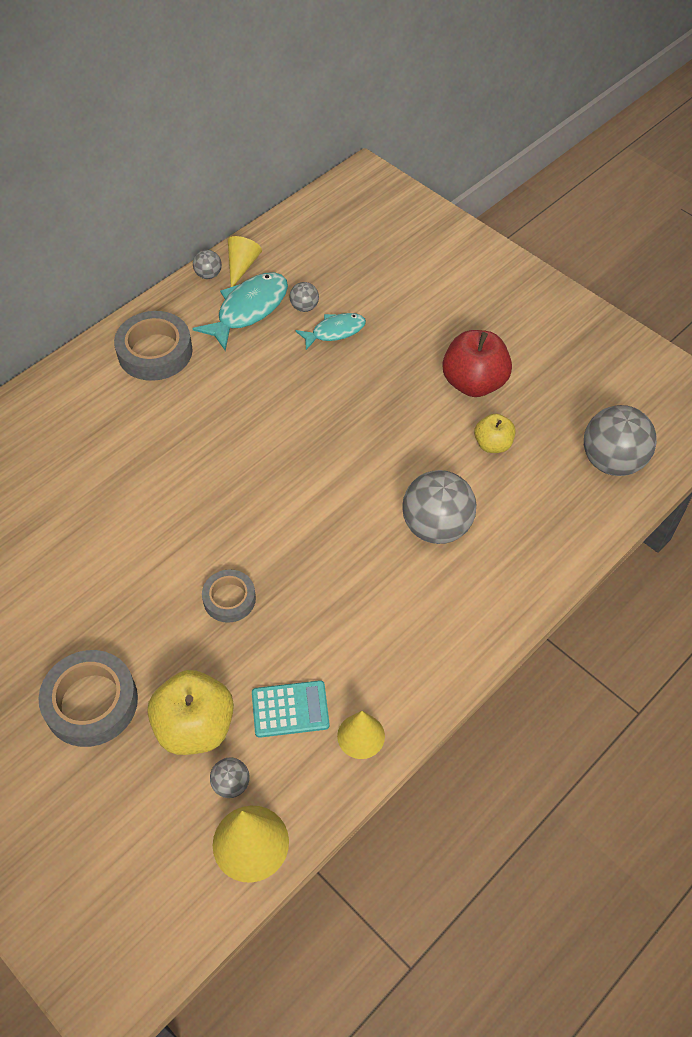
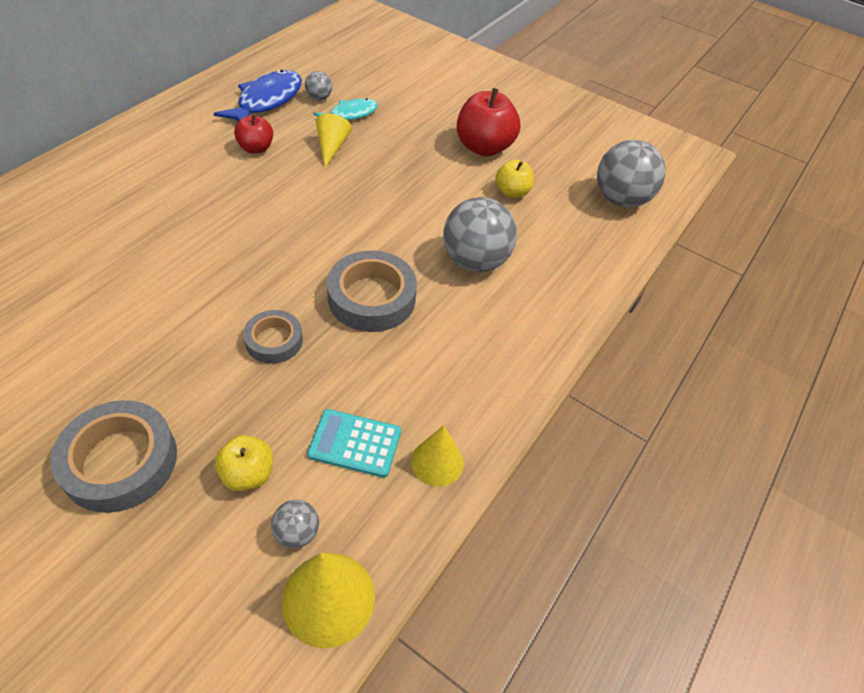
camera: 15 degrees left, 5 degrees down
grey tape [114,311,193,381] -> grey tape moved to [327,250,417,332]
yellow apple [148,670,234,755] -> yellow apple [215,435,273,491], size x0.58
turquoise fish [192,272,288,351] -> blue fish [213,70,302,122]
grey ball [193,250,222,279] -> none
yellow cone [228,236,262,287] -> yellow cone moved to [316,113,352,168]
turquoise calculator [252,680,330,738] -> turquoise calculator turned 150 degrees counterclockwise [307,409,401,478]
none -> red apple [234,114,273,154]

